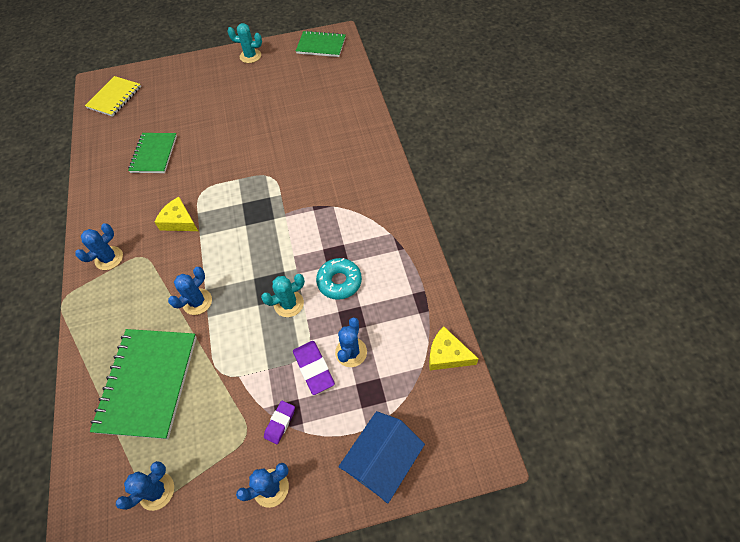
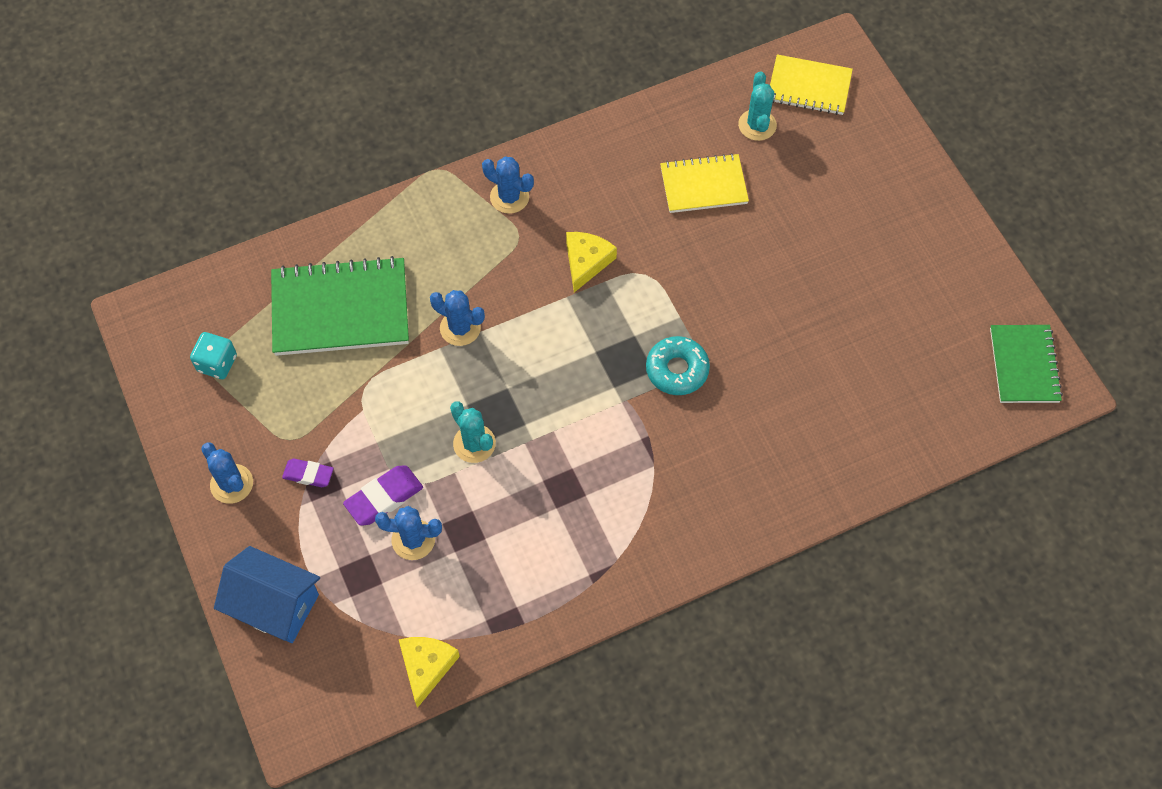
camera: 75 degrees right, 5 degrees up
blue cactus [116,461,174,511] -> turquoise dice [190,332,237,379]
green notebook [128,133,177,173] -> yellow notebook [660,153,749,213]
turquoise cactus [227,23,262,63] -> turquoise cactus moved to [738,71,777,141]
turquoise donut [316,258,362,300] -> turquoise donut moved to [646,336,710,395]

